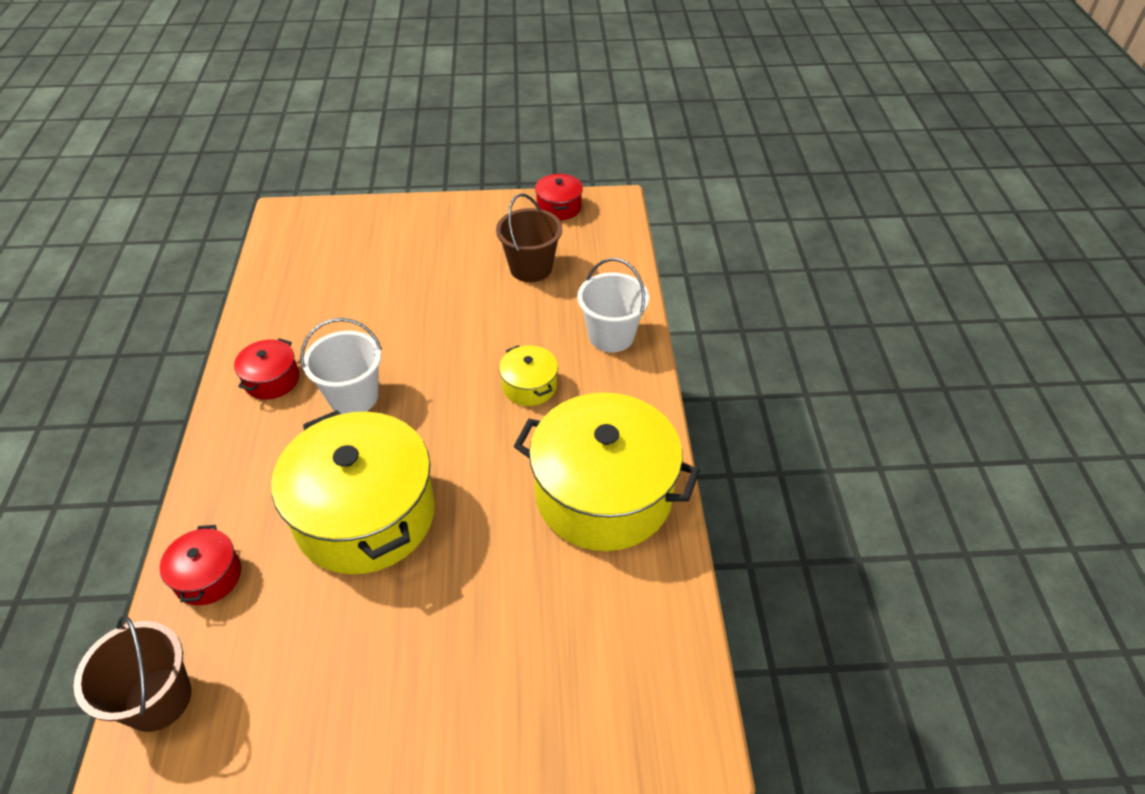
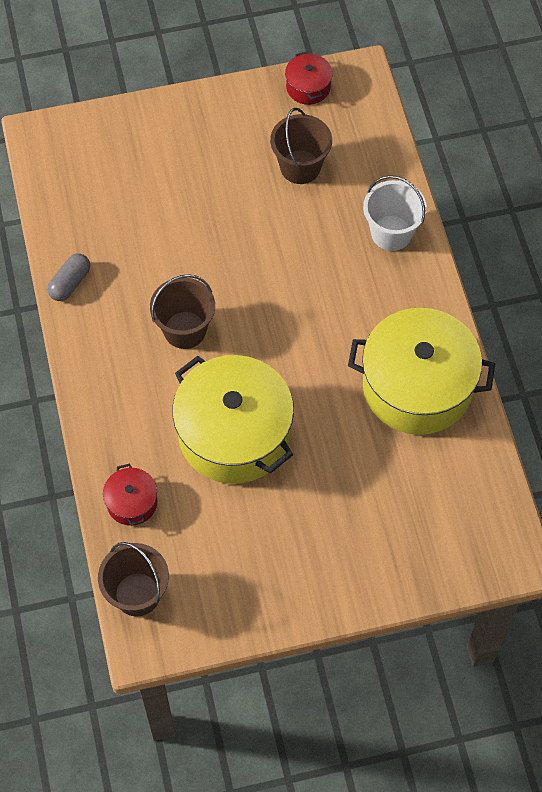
camera: 10 degrees left, 15 degrees up
red pot [234,338,299,400] -> none
white bucket [300,318,382,414] -> brown bucket [150,274,215,349]
yellow pot [499,345,558,406] -> none
none -> grey capsule [47,253,90,301]

